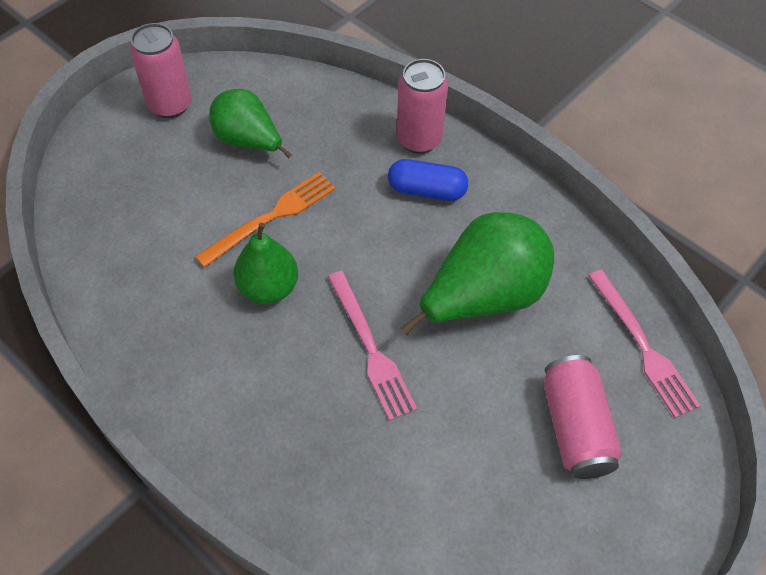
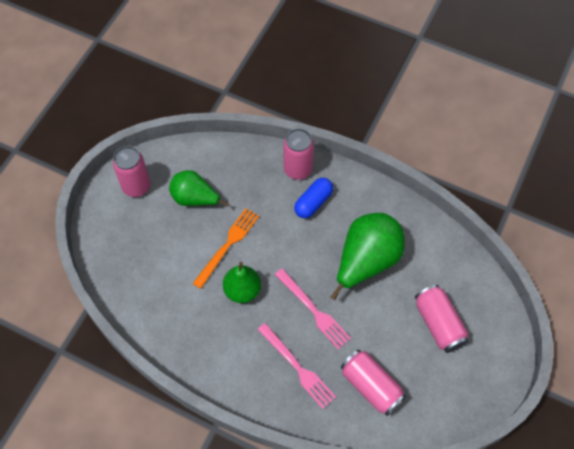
camera: 15 degrees left, 5 degrees up
blue capsule [388,159,468,201] -> blue capsule turned 45 degrees counterclockwise [294,178,333,218]
pink fork [588,270,701,418] -> pink fork moved to [257,323,336,409]
none -> pink can [341,349,406,416]

